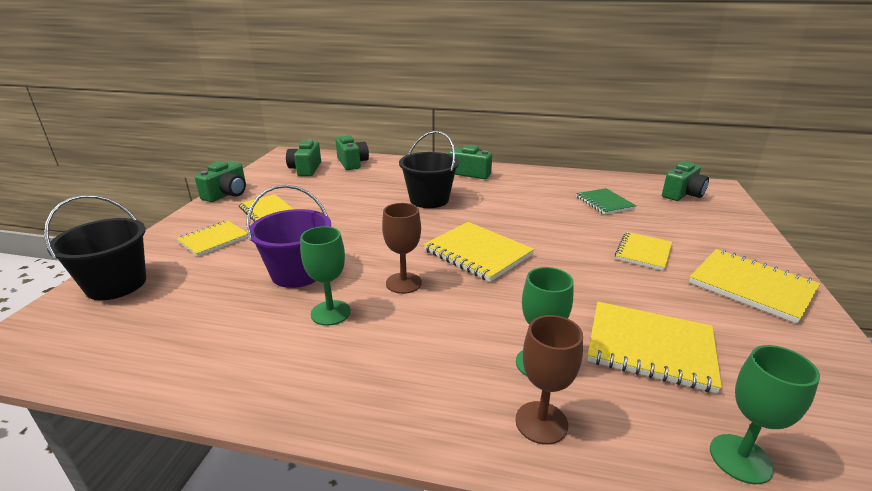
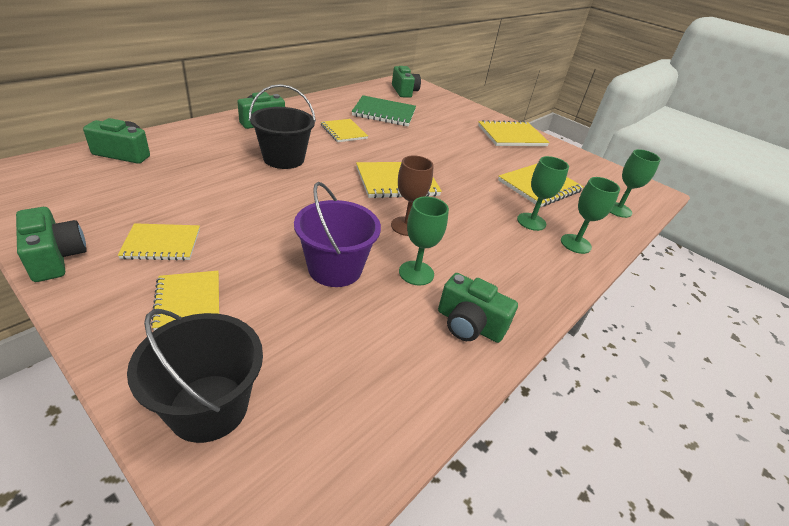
camera: 65 degrees left, 10 degrees up
green camera [286,139,321,176] -> green camera moved to [438,273,518,343]
brown goblet [515,315,583,445] -> green goblet [561,177,620,254]
green notebook [576,188,636,215] -> green notebook [352,95,416,126], size x1.53
yellow notebook [615,232,672,271] -> yellow notebook moved to [321,119,368,142]

